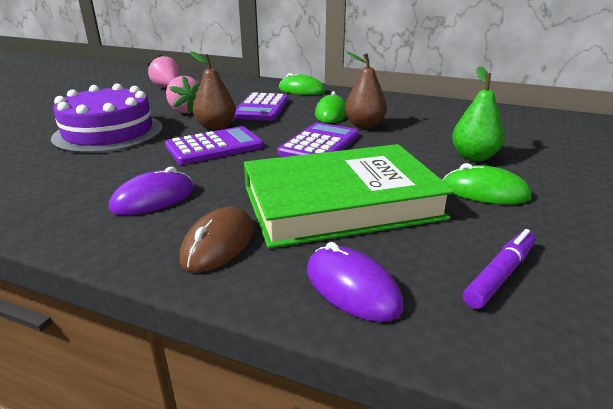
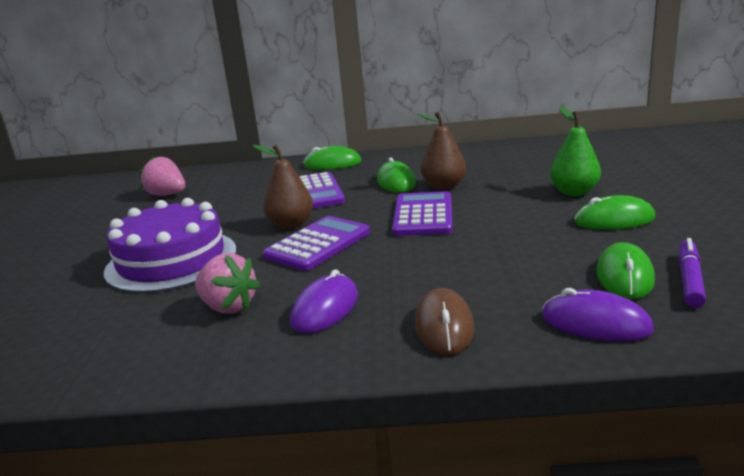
camera: 20 degrees left, 5 degrees down
pink strawberry [166,75,200,113] -> pink strawberry moved to [195,253,261,314]
green book [244,144,455,248] -> none
none -> green mouse [597,242,655,299]

